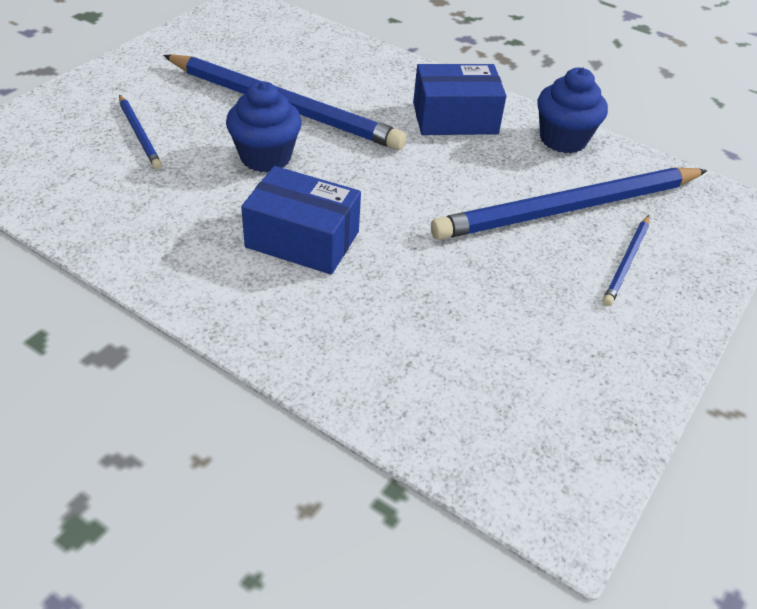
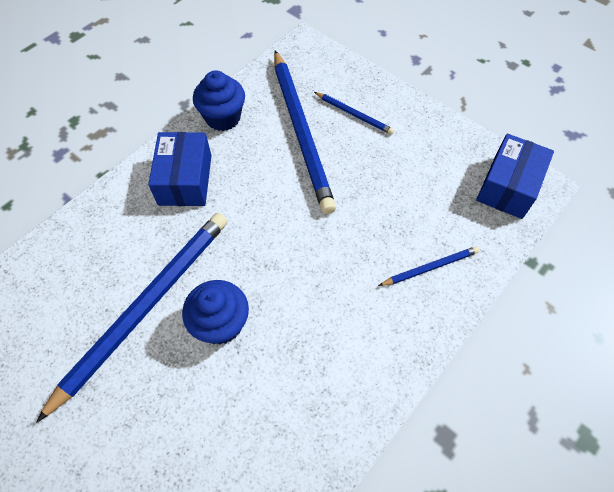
camera: 80 degrees left, 15 degrees up
blue pencil [119,95,162,169] -> blue pencil moved to [378,246,479,286]
blue box [241,166,361,274] -> blue box moved to [476,134,554,219]

